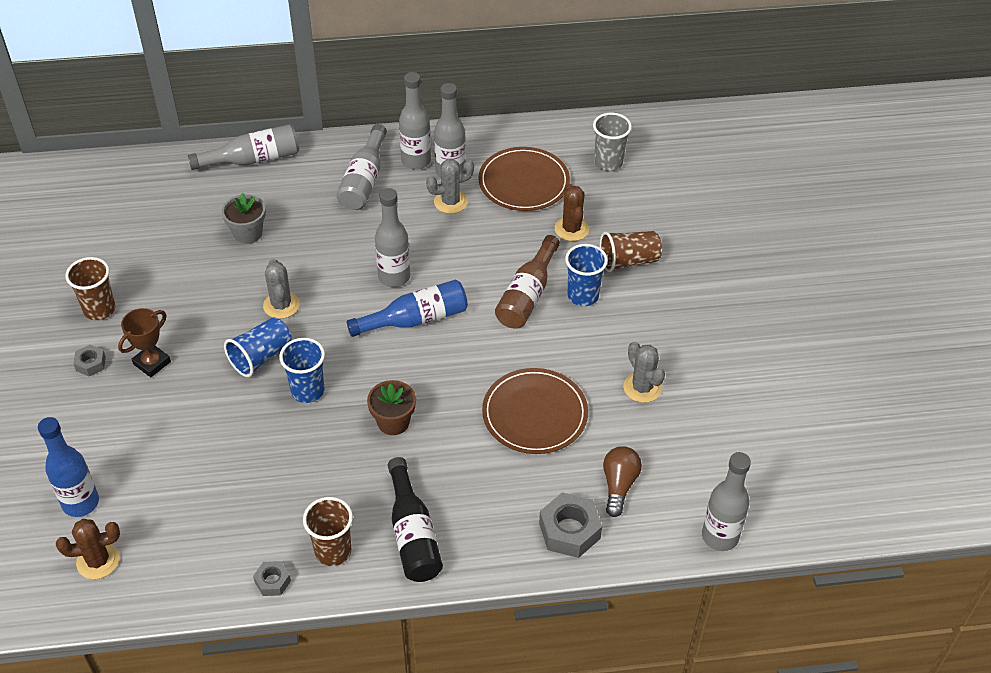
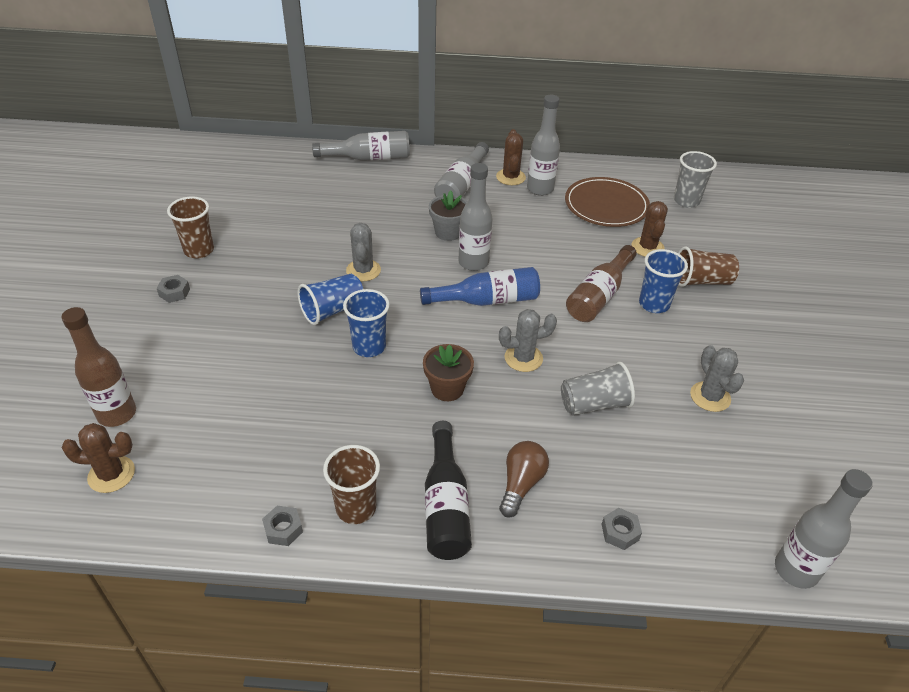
camera: 10 degrees right, 5 degrees down
blue bottle [38,417,99,517] -> brown bottle [62,307,136,427]
brown trophy [118,308,171,377] -> none
grey flower pot [222,193,266,244] -> grey flower pot moved to [429,191,467,241]
grey bottle [399,72,431,170] -> brown cactus [496,129,526,185]
grey cactus [426,159,474,214] -> grey cactus moved to [499,309,557,372]
brown plate [482,368,588,454] -> grey cup [561,362,635,415]
grey nut [539,492,602,558] -> grey nut [601,508,642,550], size x0.55
brown light bulb [603,446,642,517] -> brown light bulb moved to [499,441,549,518]

